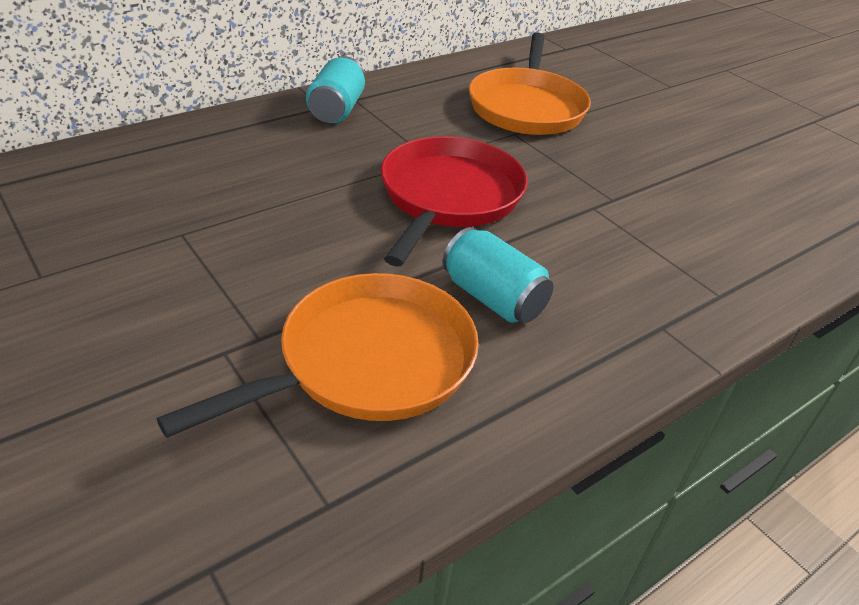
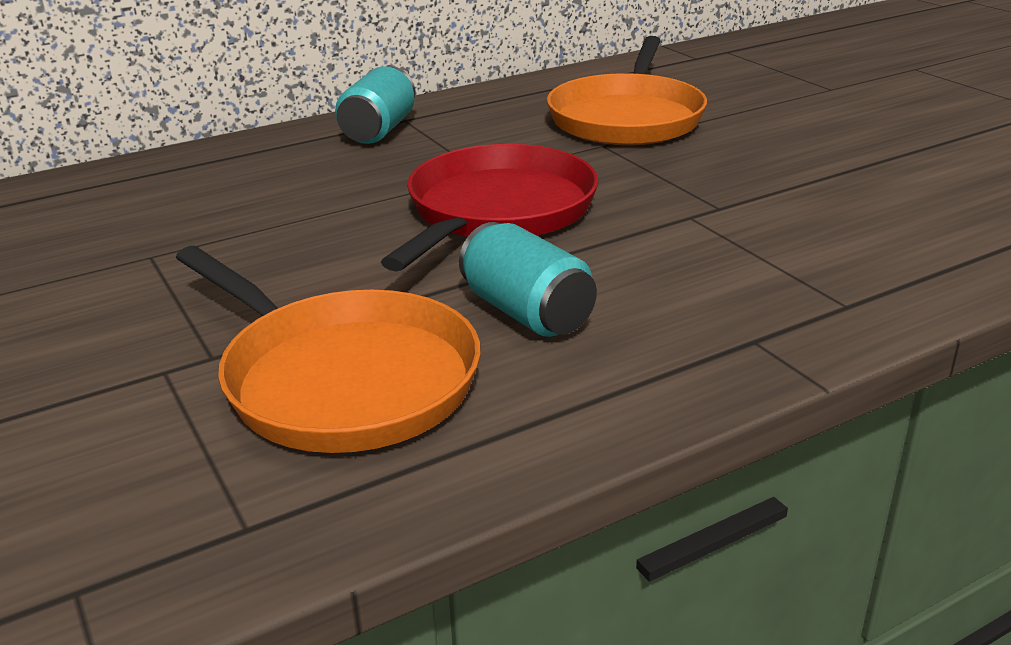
camera: 10 degrees right, 10 degrees down
orange pan [157,273,479,438] -> orange pan turned 75 degrees clockwise [176,246,481,453]

